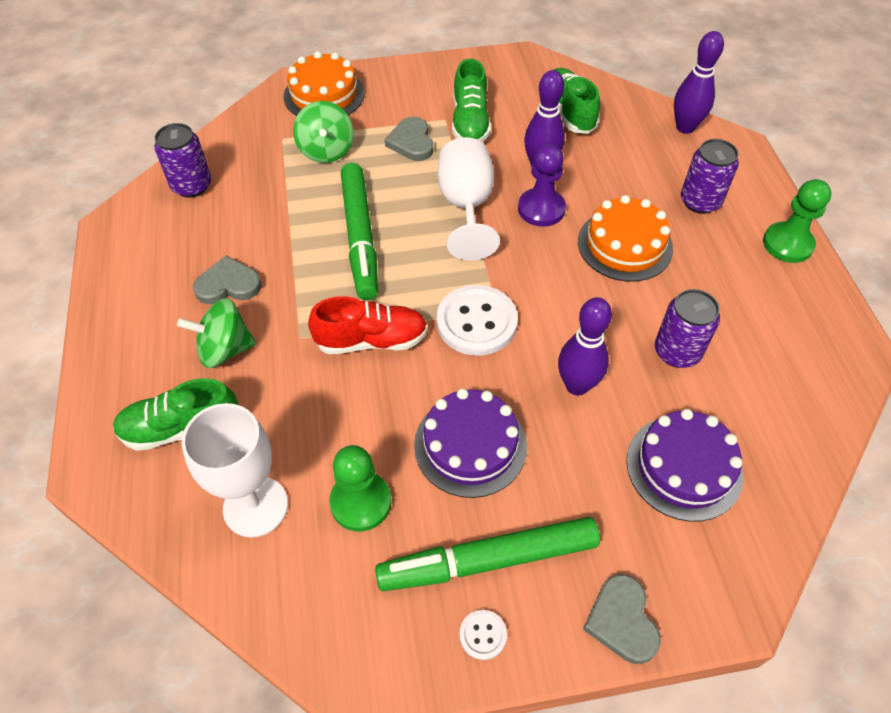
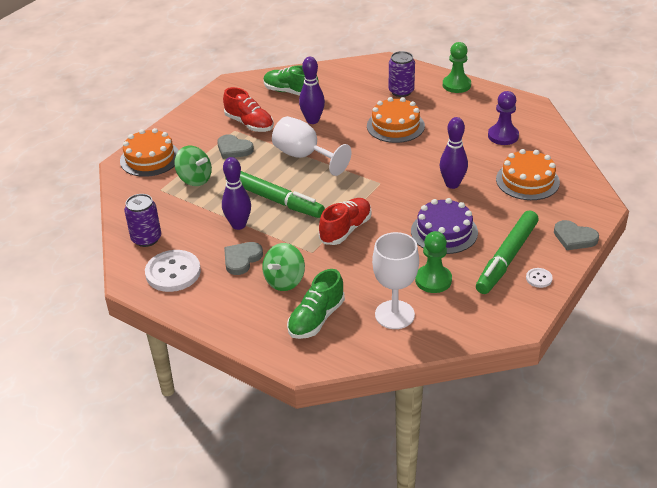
camera: 45 degrees left, 15 degrees down
white button [437,285,518,356] -> white button moved to [145,250,201,292]
green shoe [452,58,491,142] -> red shoe [223,87,274,132]
purple pawn [518,144,566,227] -> purple pawn moved to [488,91,519,145]
purple cake [626,409,743,522] -> orange cake [496,149,560,200]
purple can [655,289,720,368] -> none
purple bowling pin [674,31,724,134] -> purple bowling pin moved to [222,157,251,230]

